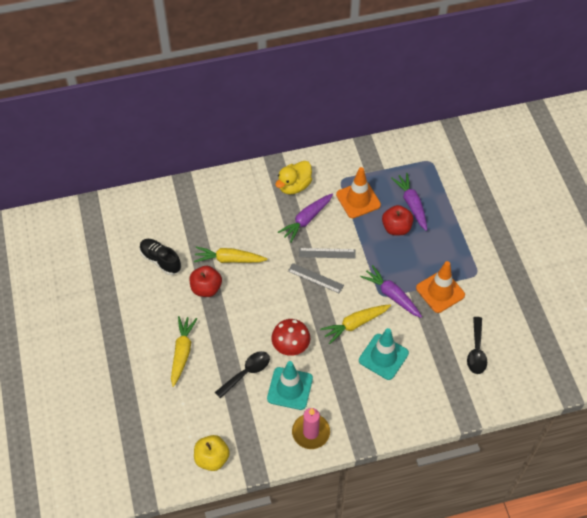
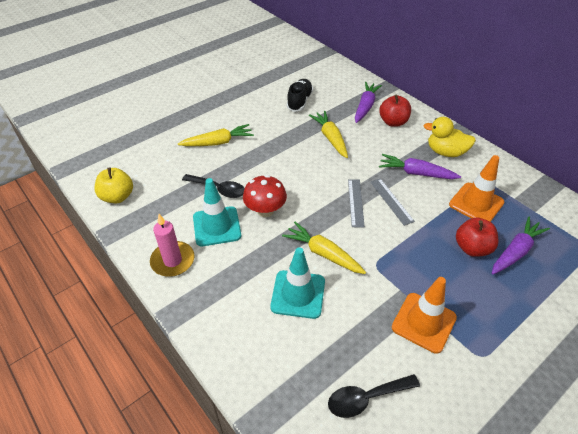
camera: 65 degrees right, 10 degrees down
red apple [190,266,222,297] -> red apple moved to [379,95,411,127]
purple carrot [360,265,422,318] -> purple carrot moved to [355,82,382,123]

